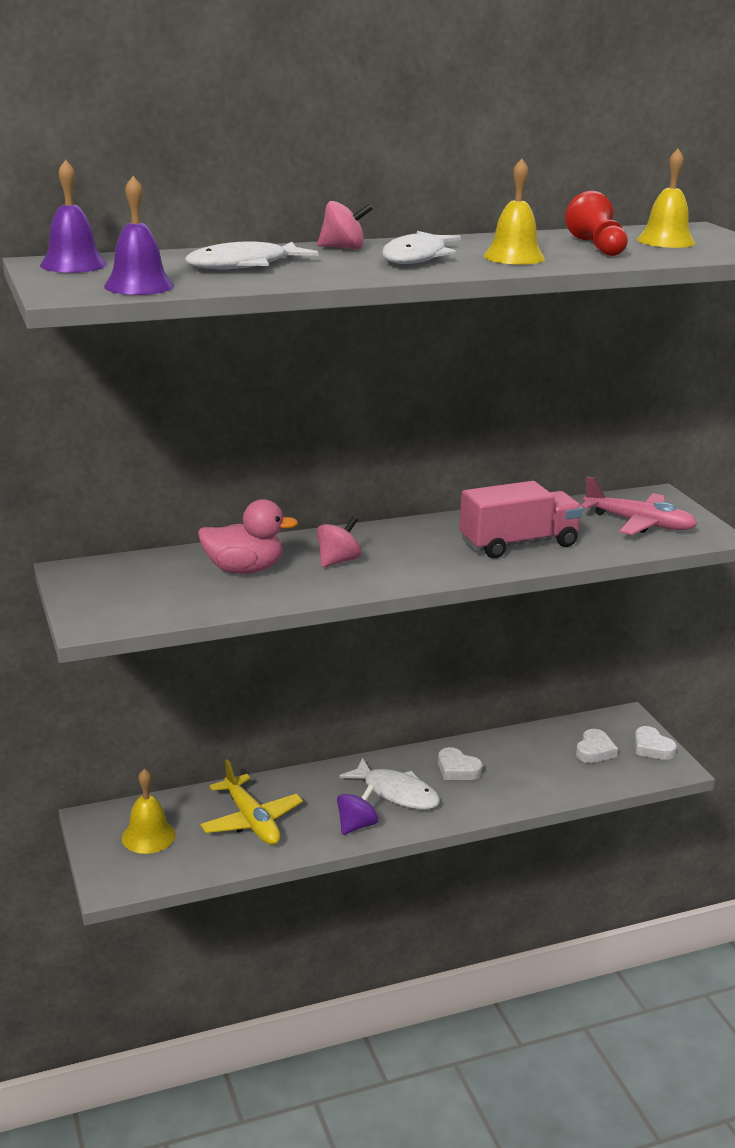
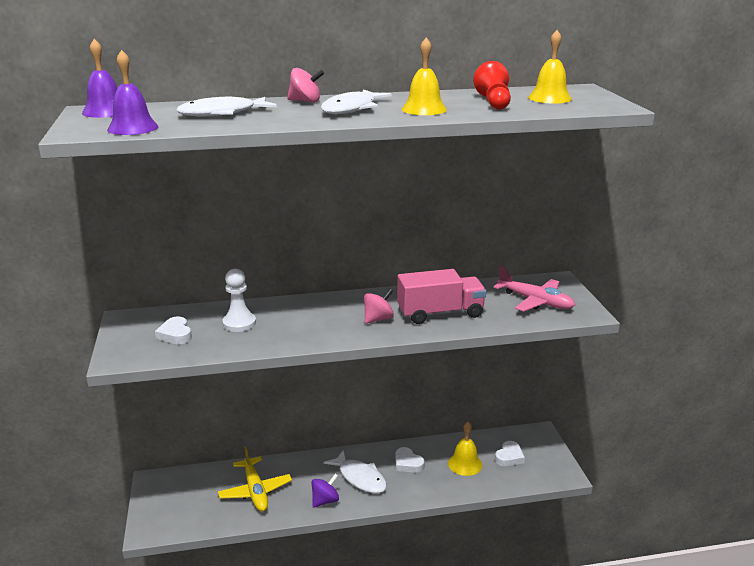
camera: 10 degrees right, 0 degrees up
yellow bell [122,769,176,854] -> yellow bell moved to [448,422,482,476]
pink duck [198,499,298,574] -> white pawn [223,269,256,332]
pink spinning top [317,517,362,568] -> pink spinning top moved to [364,289,394,324]
white heart [634,726,677,760] -> white heart moved to [155,316,192,344]

